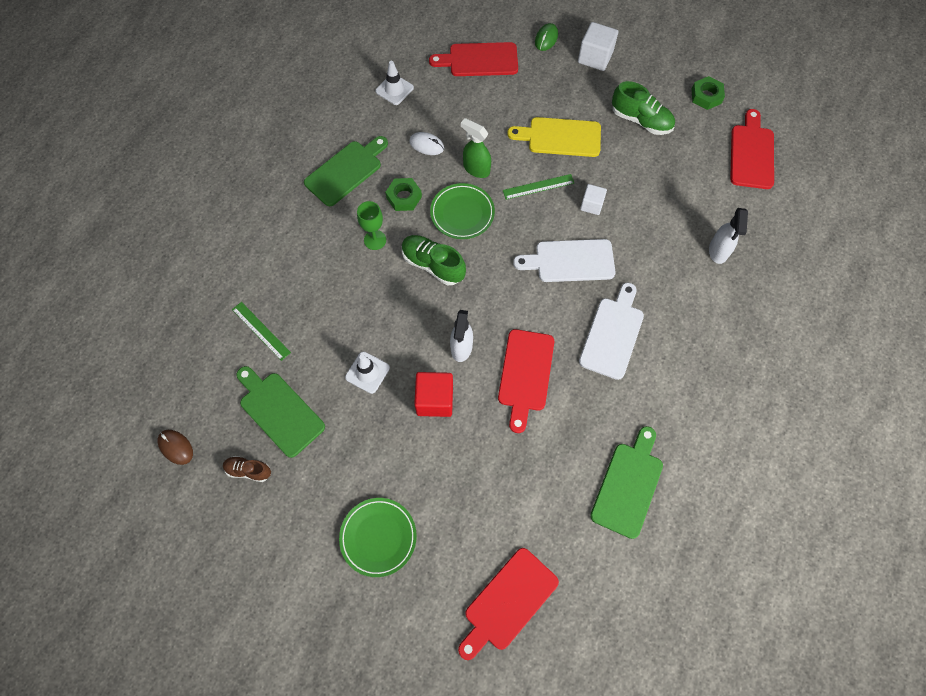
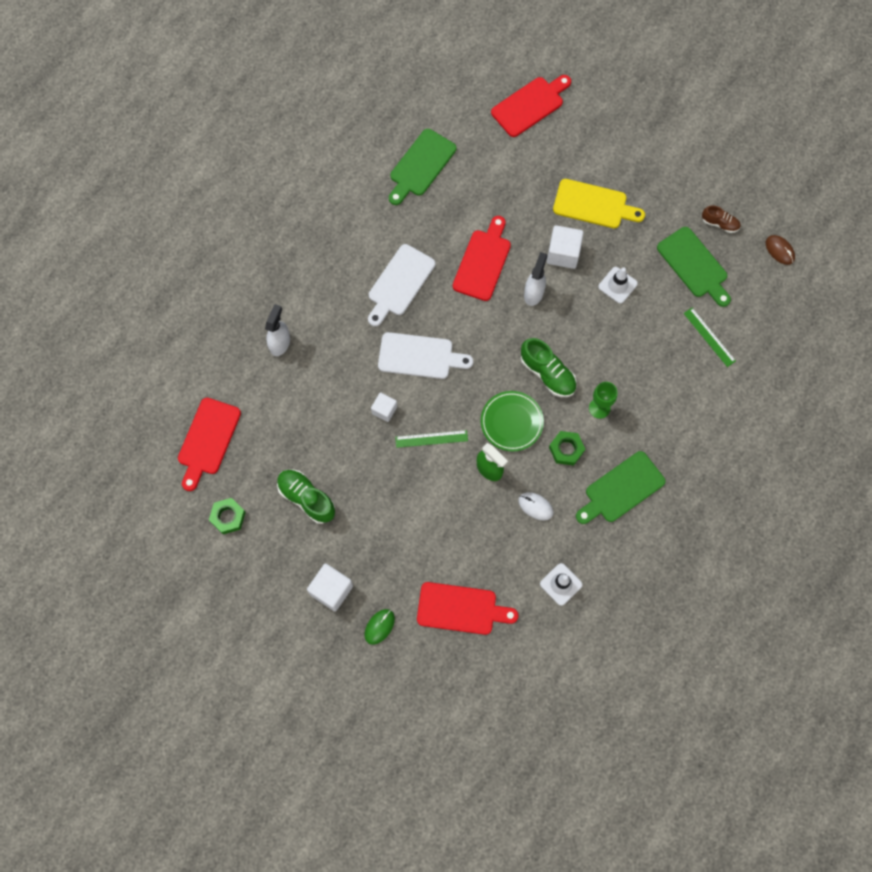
camera: 170 degrees left, 5 degrees up
green plate [339,498,417,577] -> none
red cube [414,372,453,417] -> white cube [547,225,584,269]
yellow cutting board [507,117,601,157] -> yellow cutting board moved to [553,179,645,228]

